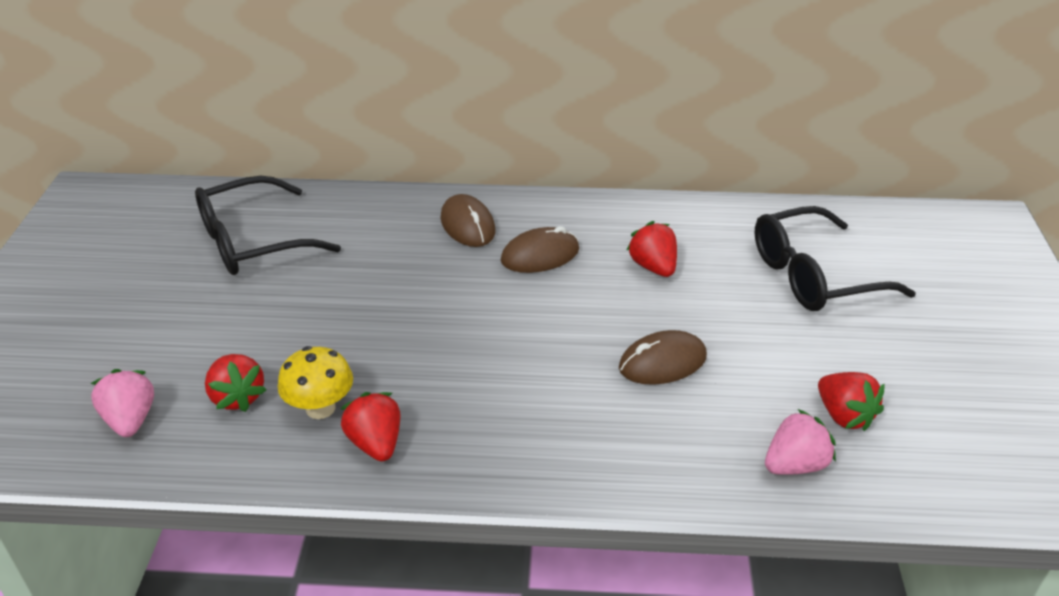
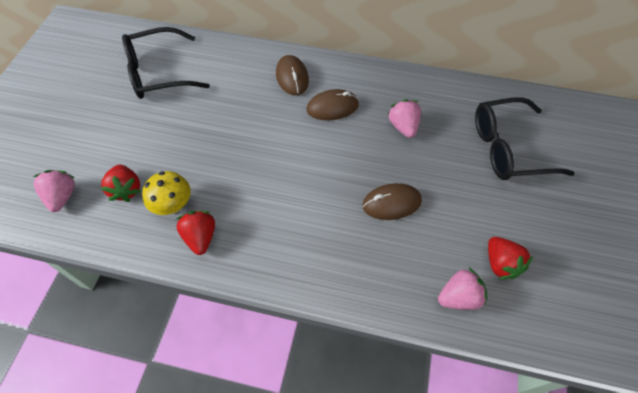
camera: 10 degrees right, 20 degrees up
red strawberry [626,221,677,277] -> pink strawberry [388,99,421,138]

